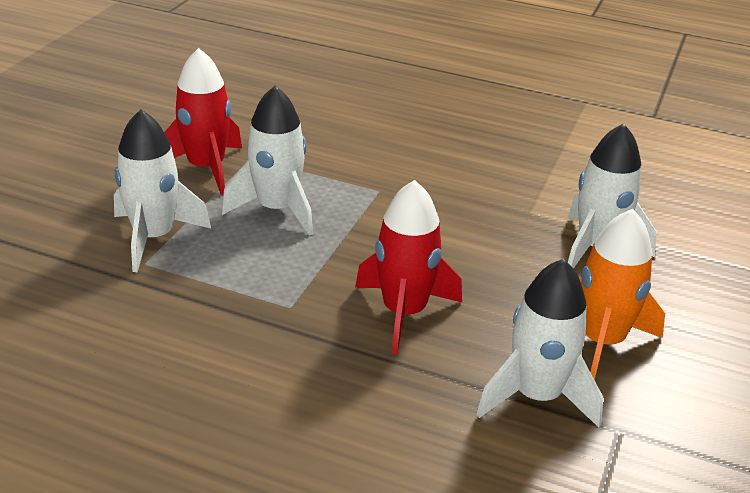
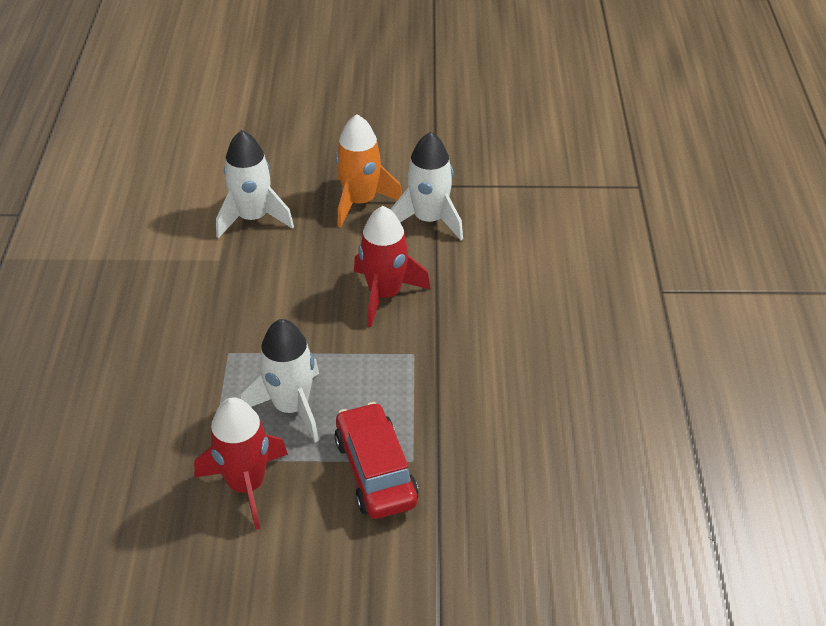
camera: 110 degrees left, 10 degrees up
white rocket [114,109,211,272] -> red car [334,402,419,519]

